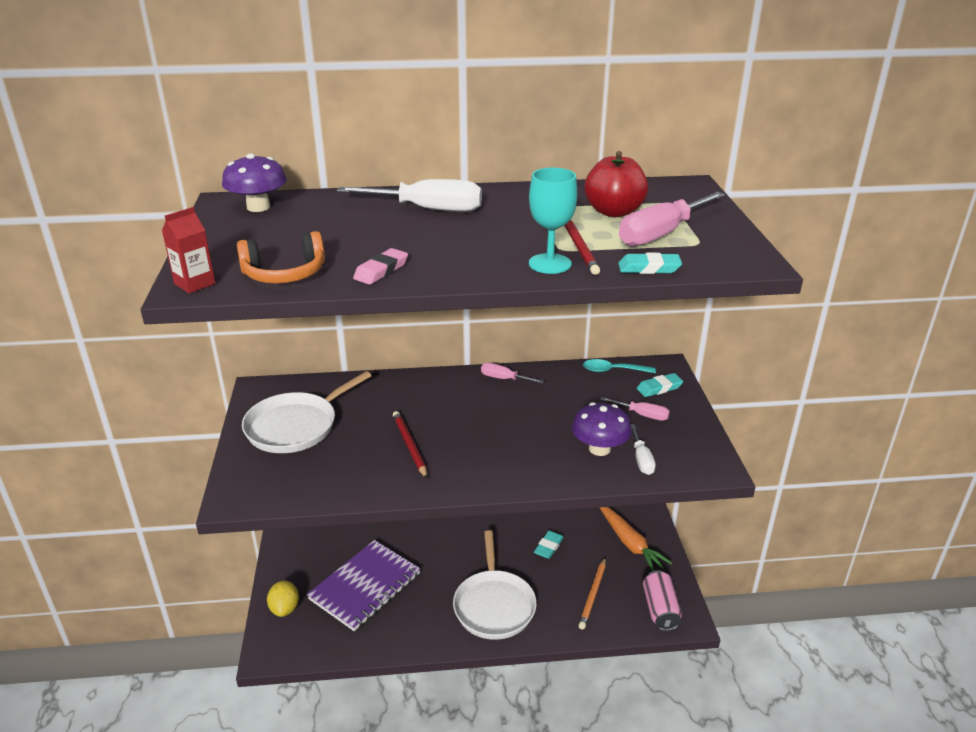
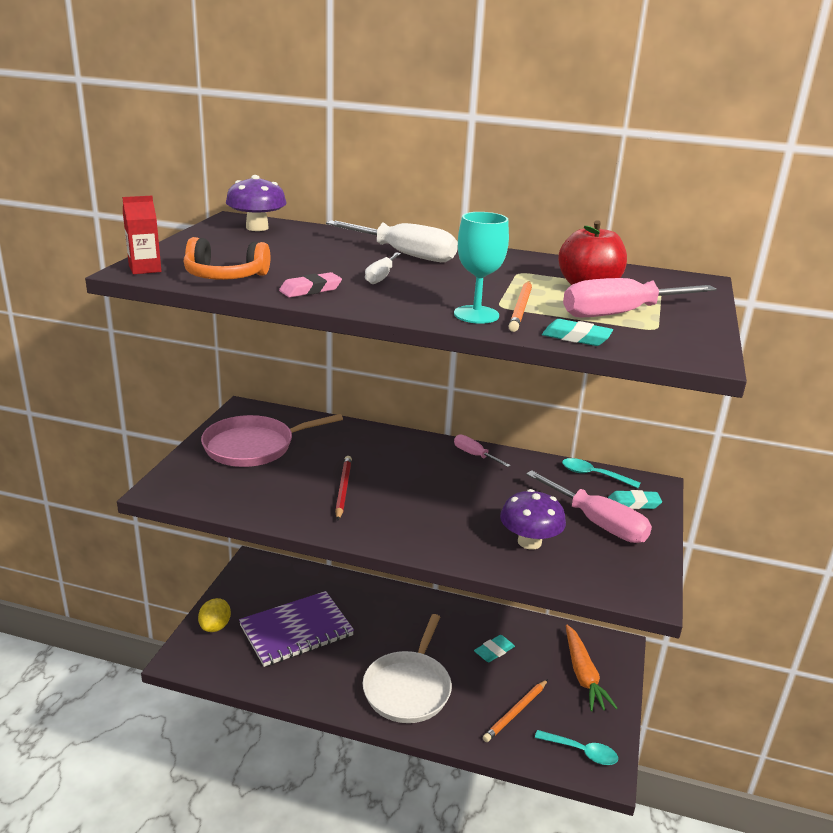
camera: 20 degrees right, 5 degrees down
white pan [242,371,371,453] -> pink pan [201,414,343,467]
red pencil [565,220,600,275] -> orange pencil [508,281,532,332]
pink screwdriver [600,397,670,421] -> pink screwdriver [526,470,652,543], size x1.86
white screwdriver [631,424,656,475] -> white screwdriver moved to [365,253,401,284]
pink can [643,570,682,631] -> turquoise spoon [535,730,618,765]

